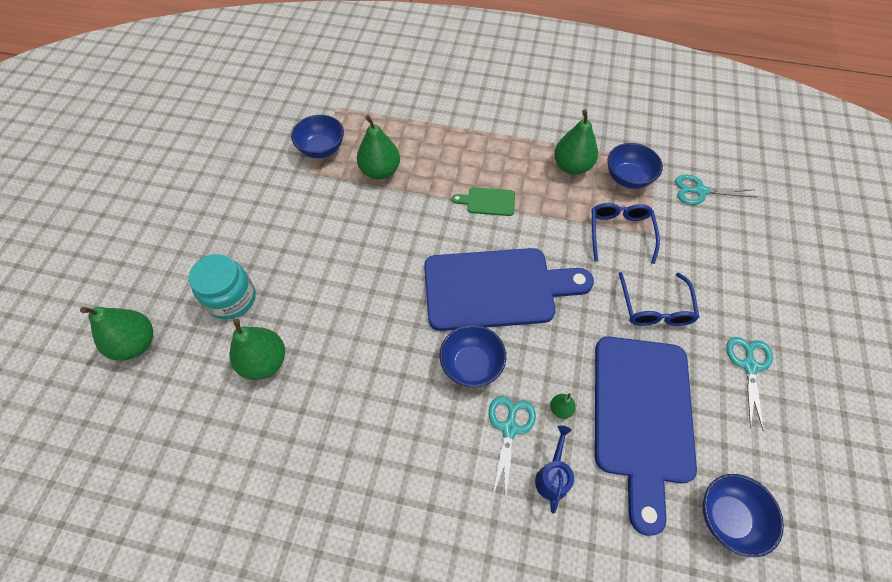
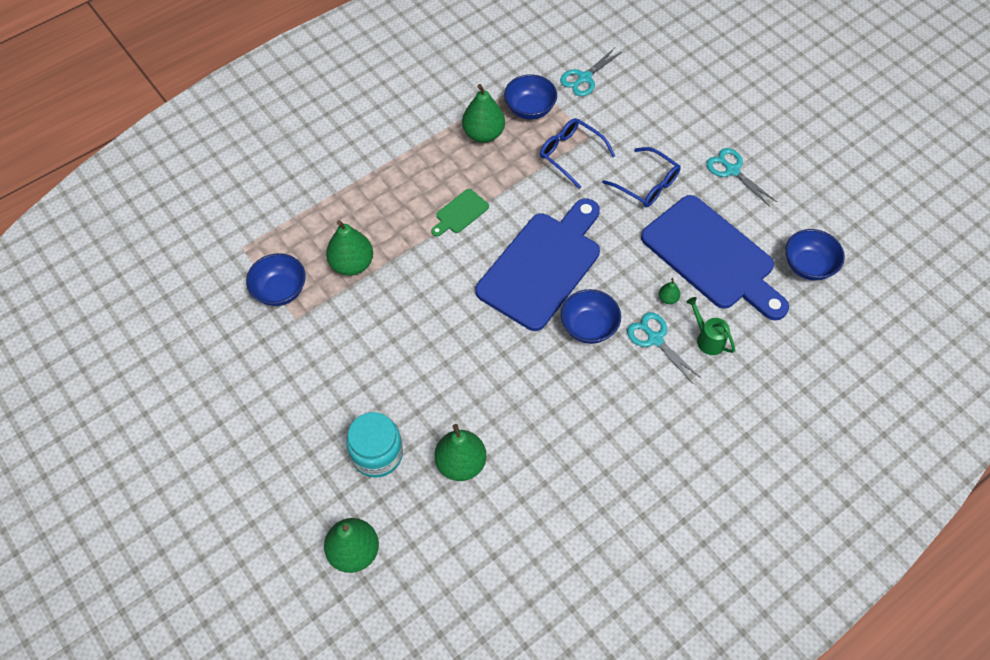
camera: 50 degrees left, 0 degrees up
blue watering can [535,425,574,514] -> green watering can [686,297,735,355]

